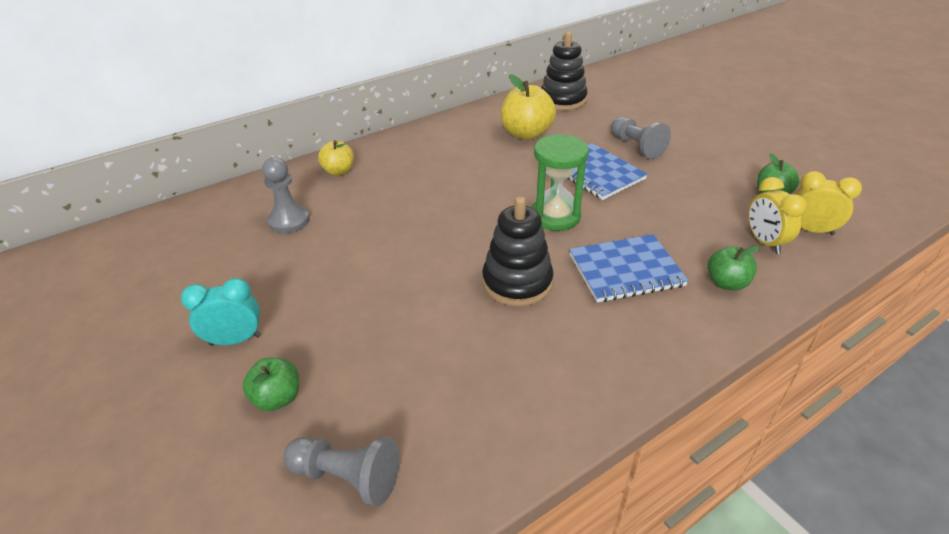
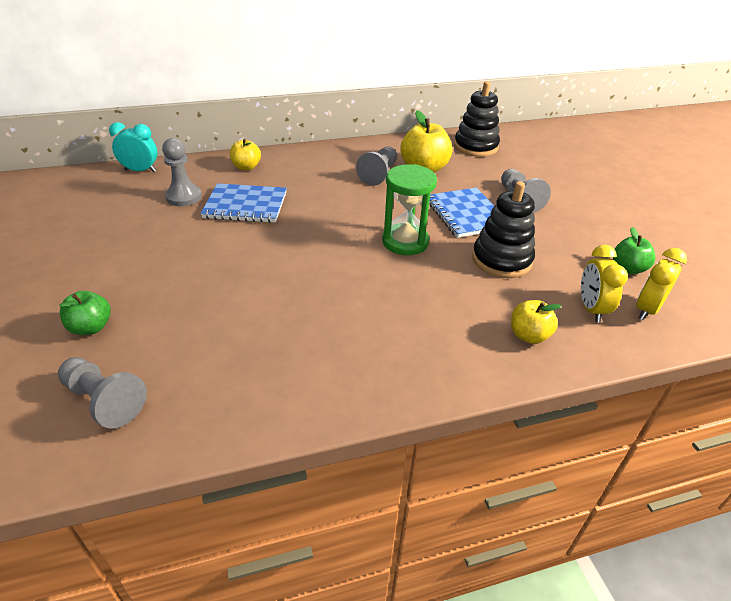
camera: 15 degrees right, 0 degrees up
turquoise clock [181,278,261,345] -> turquoise clock moved to [109,122,157,172]
black stacking toy [482,196,554,306] -> black stacking toy moved to [472,181,535,278]
blue notebook [569,234,689,302] -> blue notebook moved to [200,183,287,223]
green apple [708,246,760,290] -> yellow apple [511,300,561,344]
yellow clock [795,171,862,235] -> yellow clock turned 90 degrees counterclockwise [636,248,687,320]
none -> grey pawn [356,147,397,186]

